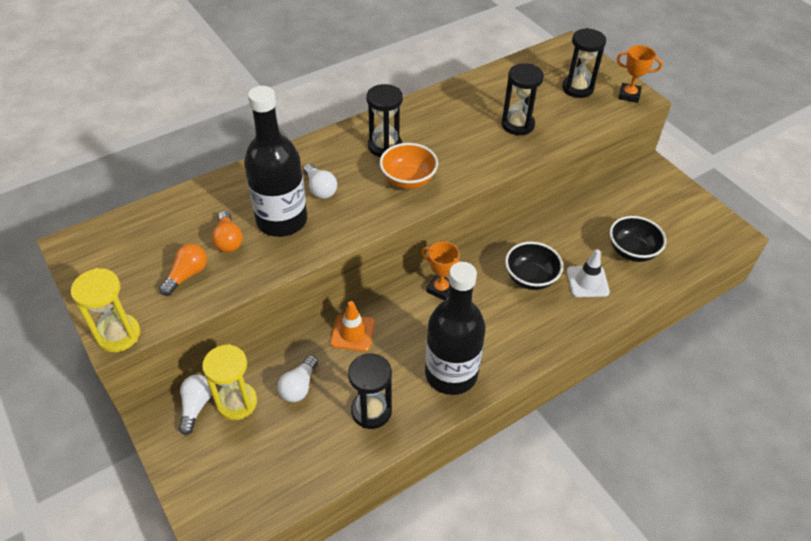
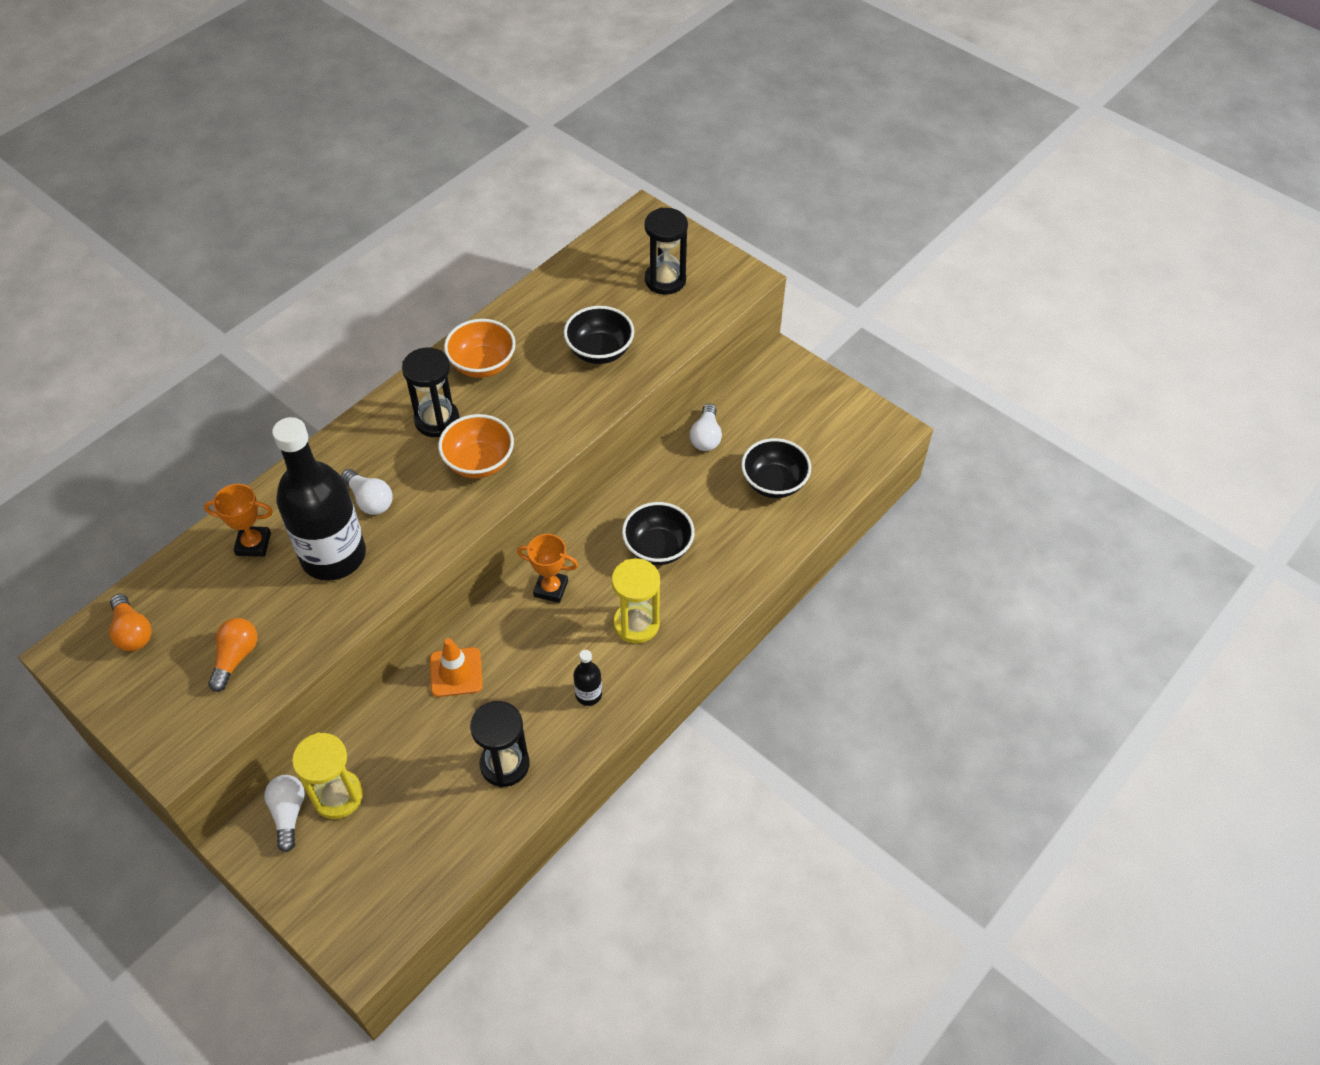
camera: 15 degrees left, 5 degrees up
yellow hourglass [71,268,140,352] -> yellow hourglass moved to [612,559,660,643]
orange light bulb [212,211,243,252] -> orange light bulb moved to [109,594,152,651]
white light bulb [277,355,318,402] -> white light bulb moved to [689,404,722,451]
black bottle [425,262,486,395] -> black bottle [573,650,602,706], size x0.41
black hourglass [501,63,544,135] -> black bowl [564,306,634,364]
white traffic cone [567,249,610,297] -> none
orange trophy [616,45,662,103] -> orange trophy moved to [204,484,273,557]
none -> orange bowl [444,319,516,378]

